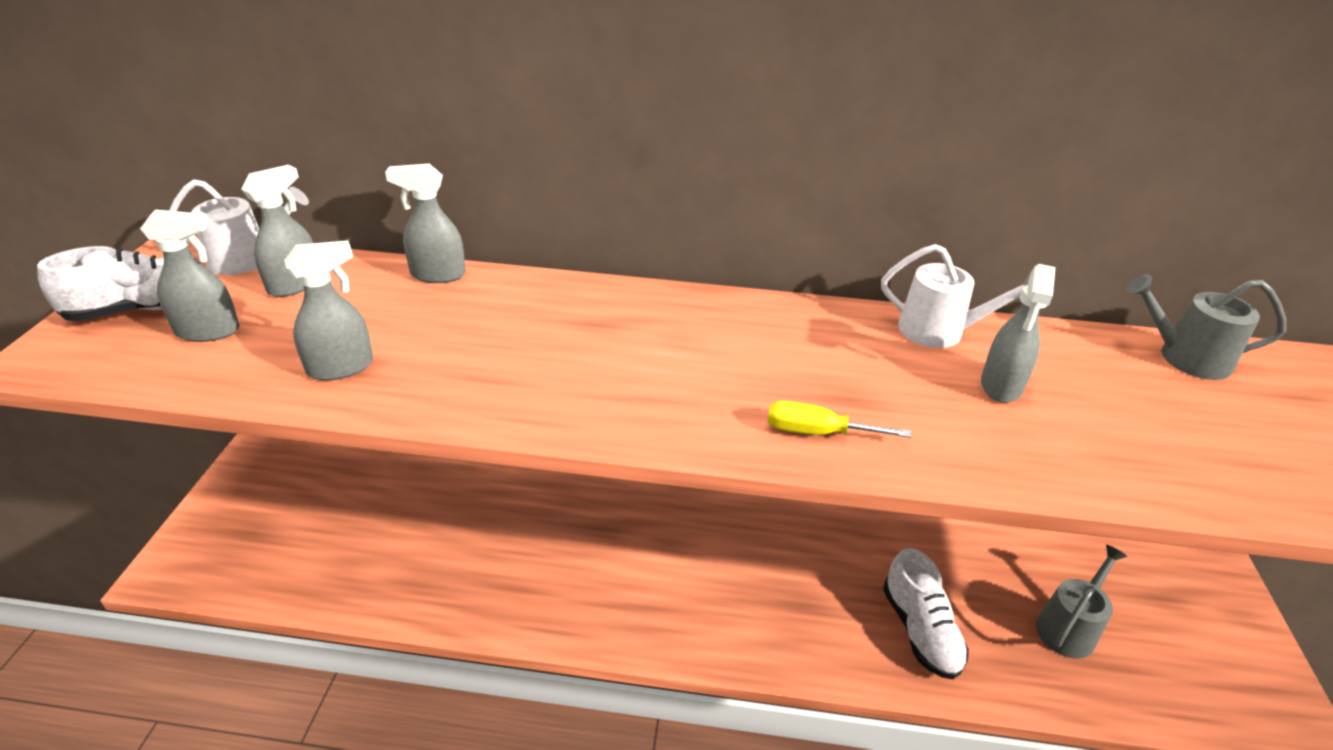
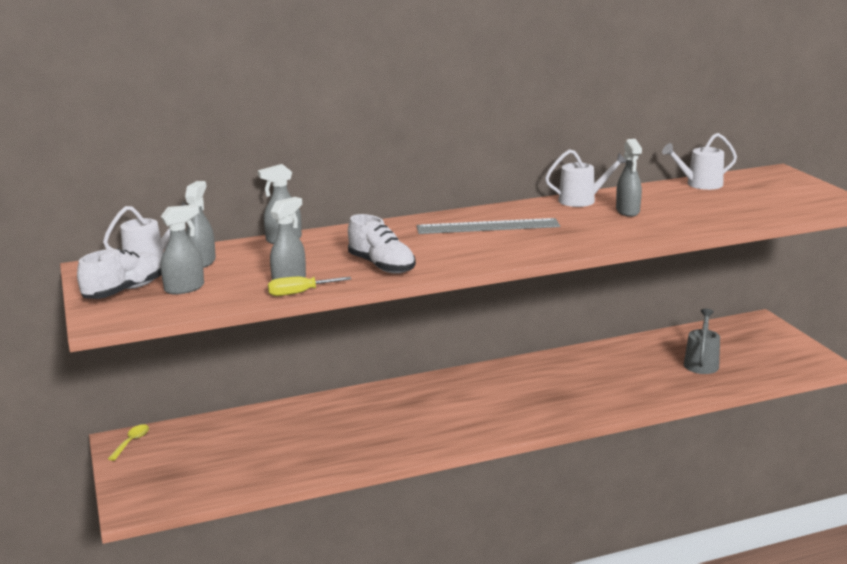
camera: 25 degrees left, 15 degrees down
yellow screwdriver [767,400,911,438] -> yellow screwdriver moved to [268,277,351,296]
white shoe [883,548,969,679] -> white shoe moved to [348,214,416,274]
grey watering can [1127,274,1286,380] -> white watering can [662,133,737,190]
none -> yellow spoon [108,424,149,461]
none -> grey ruler [417,218,560,234]

